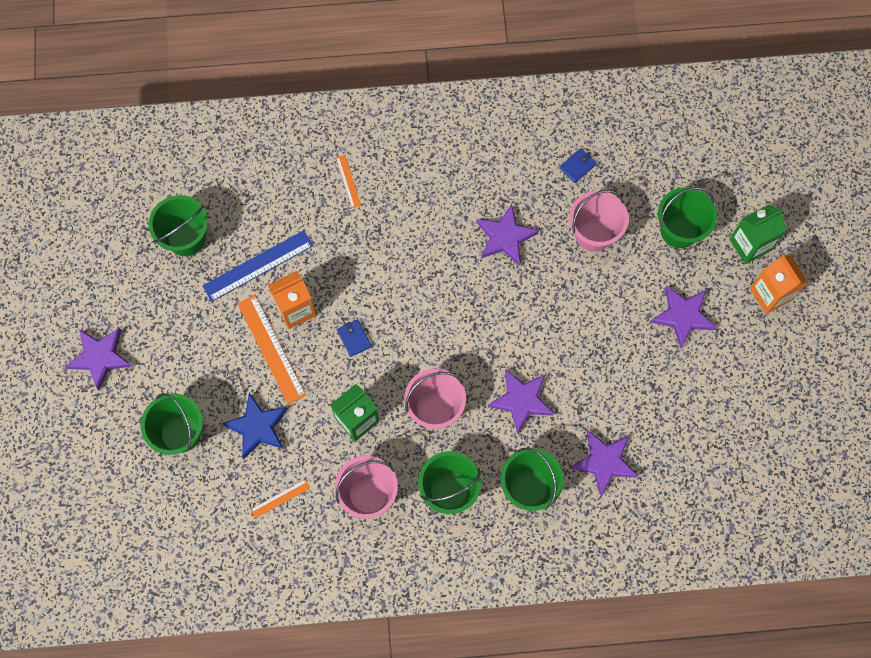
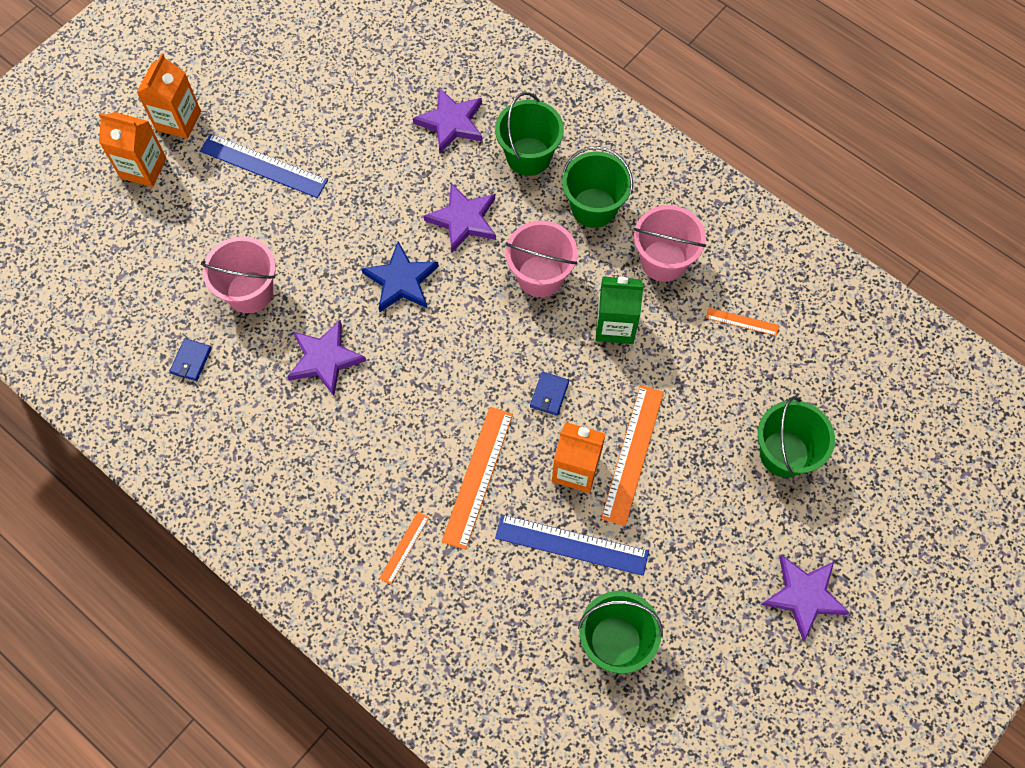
camera: 135 degrees left, 5 degrees down
blue star [222,393,288,459] -> blue star moved to [361,241,439,312]
blue wallet [559,148,597,183] -> blue wallet turned 75 degrees counterclockwise [169,338,212,381]
purple star [650,286,717,348] -> blue ruler [200,134,328,198]
green bucket [658,187,717,248] -> none
green carton [729,205,786,264] -> orange carton [99,112,167,187]
none -> orange ruler [442,407,513,550]

